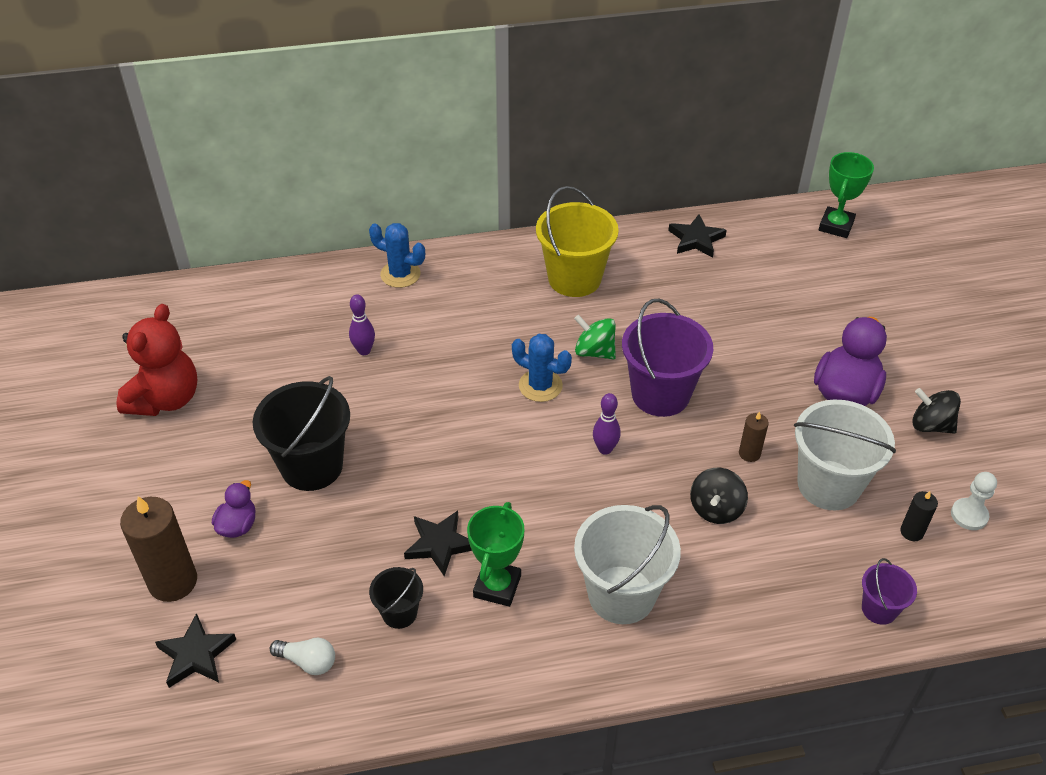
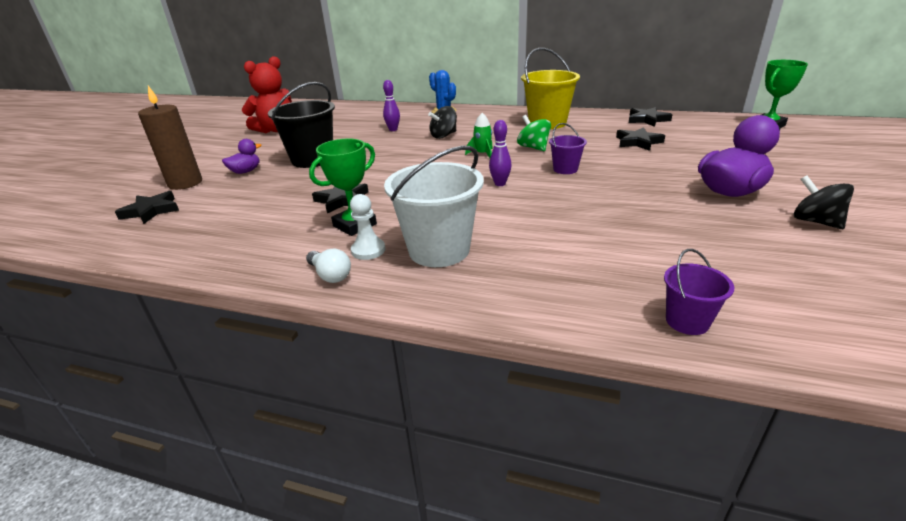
camera: 30 degrees right, 15 degrees down
white light bulb [270,638,335,675] -> white light bulb moved to [306,248,351,283]
black bucket [369,567,423,629] -> none
blue cactus [512,334,572,402] -> green rocket [465,113,493,158]
purple bucket [622,299,713,417] -> purple bucket [549,123,587,174], size x0.52
black spinning top [690,468,748,524] -> black spinning top moved to [428,106,457,139]
brown candle [739,412,769,462] -> none
white bucket [794,400,896,510] -> none
black candle [900,491,938,541] -> none
white pawn [951,472,997,530] -> white pawn moved to [350,194,385,260]
none -> black star [616,127,665,151]

